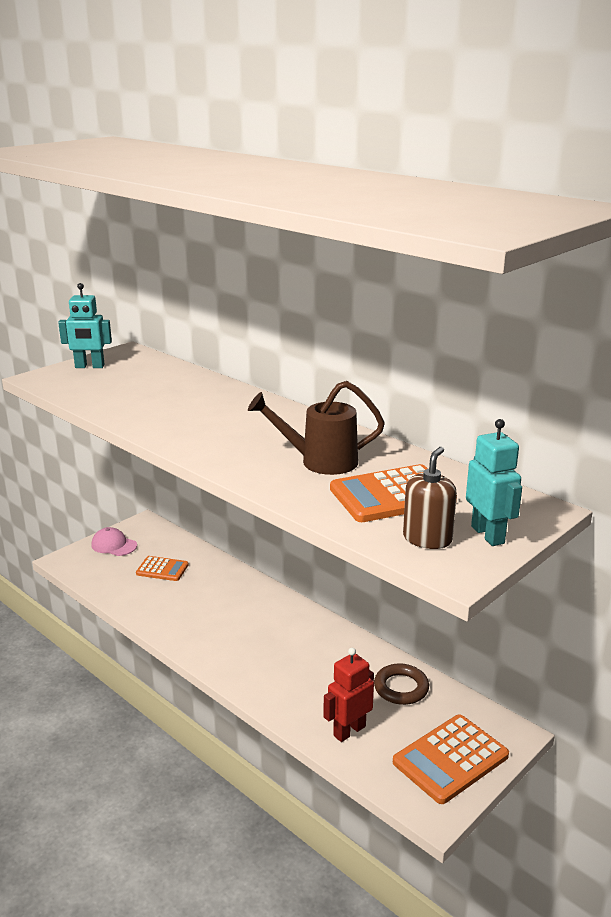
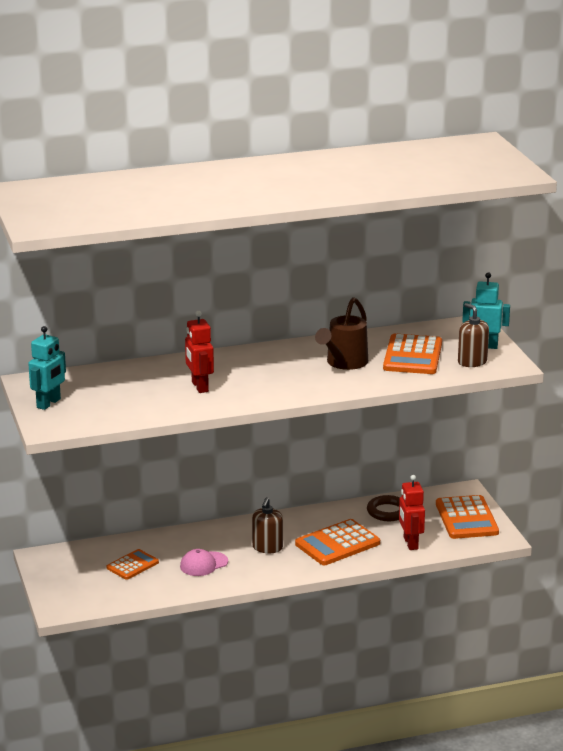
camera: 60 degrees left, 0 degrees up
pink cap [91,527,137,556] -> pink cap moved to [180,549,228,576]
none -> red robot [185,311,214,393]
none -> brown soap dispenser [252,498,283,553]
none -> orange calculator [295,519,380,565]

